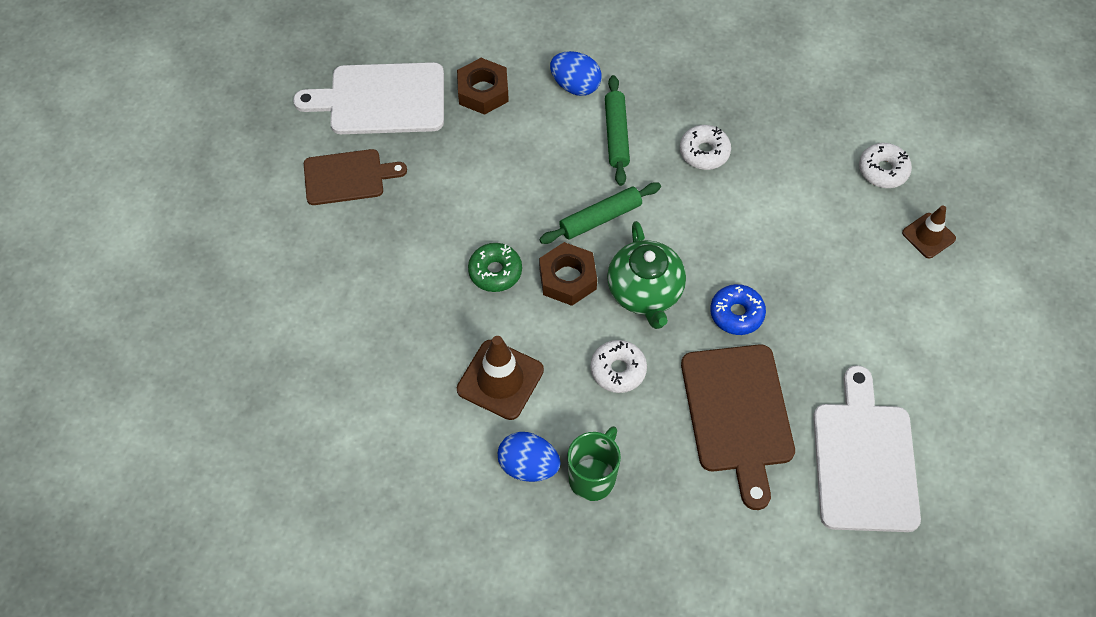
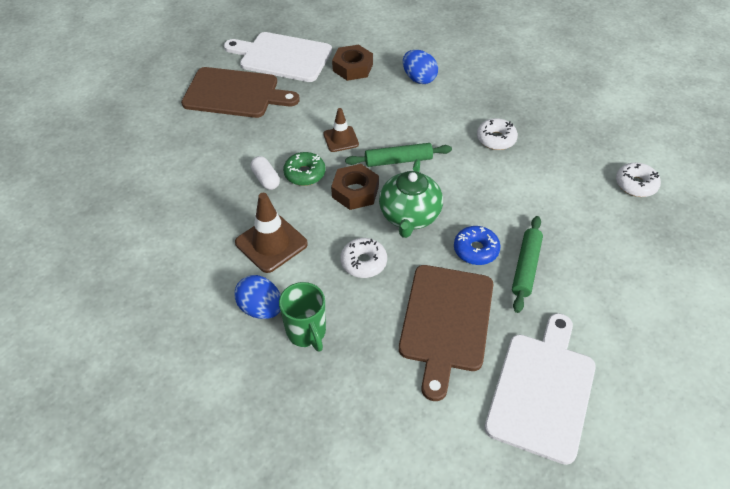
camera: 20 degrees right, 10 degrees down
brown cutting board [304,149,407,205] -> brown cutting board [181,67,300,118], size x1.52
green mug [567,426,621,501] -> green mug turned 105 degrees clockwise [279,282,326,352]
green rolling pin [605,75,630,186] -> green rolling pin moved to [512,216,543,313]
brown traffic cone [902,205,956,259] -> brown traffic cone moved to [323,108,359,152]
none -> white capsule [250,156,280,190]

